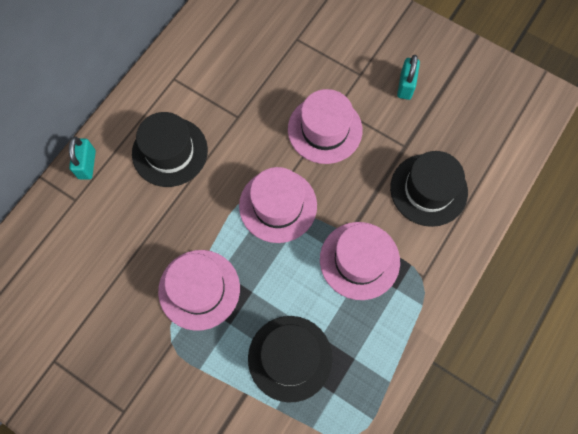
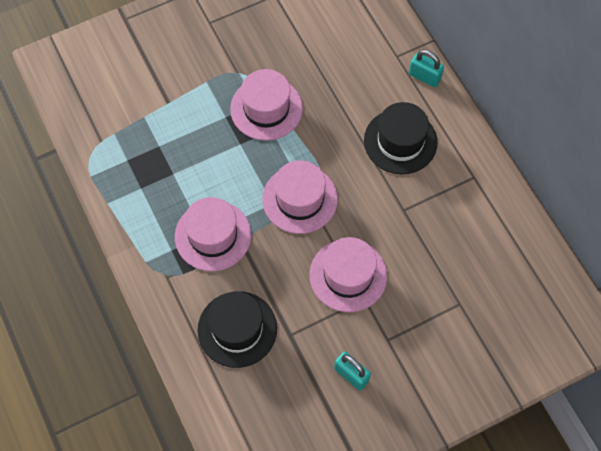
camera: 120 degrees right, 5 degrees down
black hat [248,316,333,403] -> none

